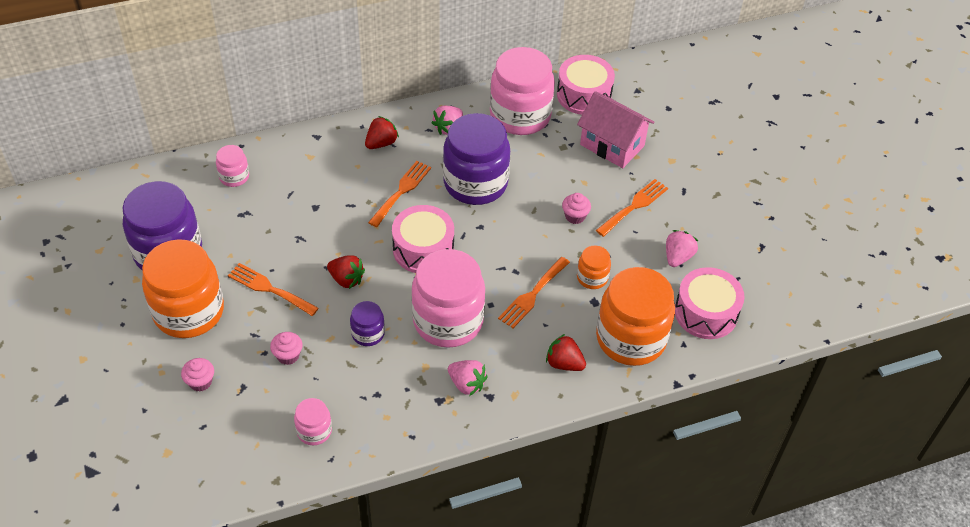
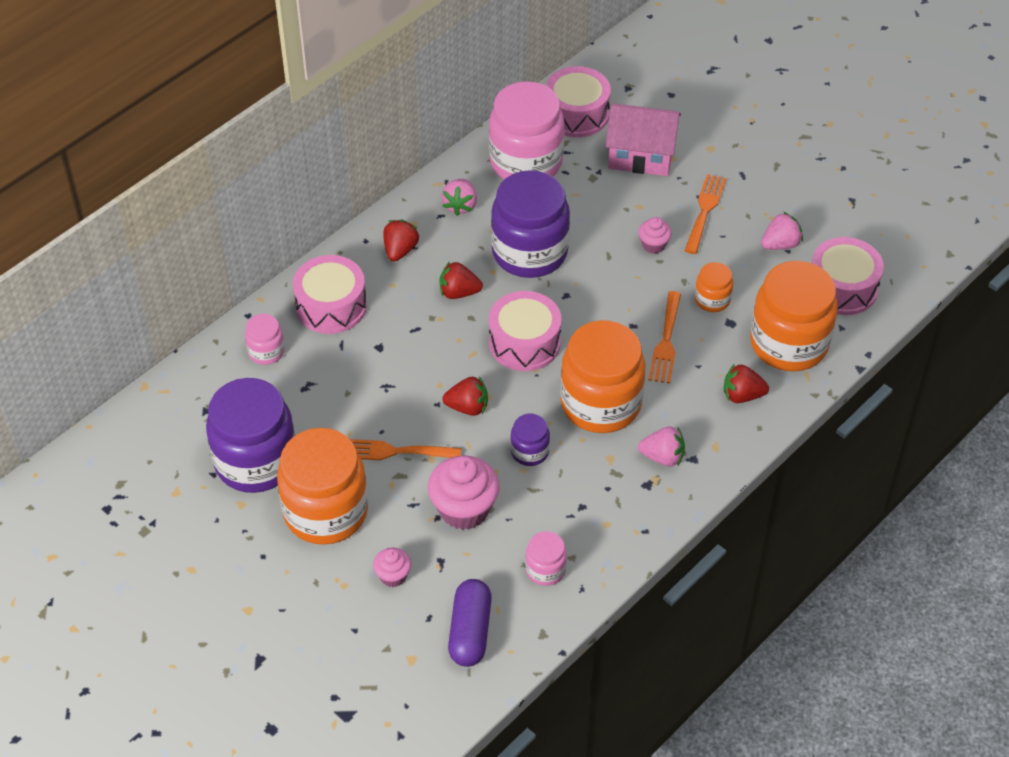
camera: 25 degrees left, 0 degrees up
pink cupcake [270,332,303,365] -> pink cupcake [428,456,500,530], size x1.91
orange fork [368,161,431,227] -> red strawberry [439,261,483,299]
pink jar [411,249,485,348] -> orange jar [560,320,645,433]
pink strawberry [666,230,698,267] -> pink strawberry turned 60 degrees clockwise [761,212,803,250]
none -> pink drum [293,255,367,334]
none -> purple capsule [448,579,492,667]

